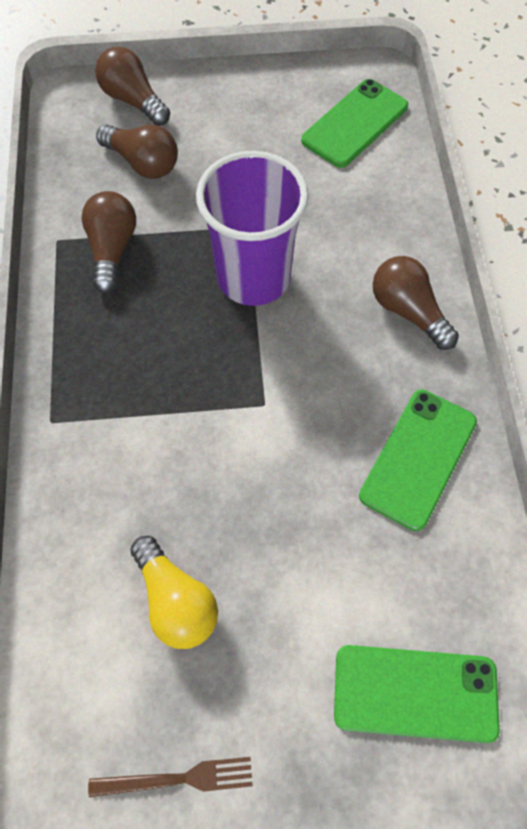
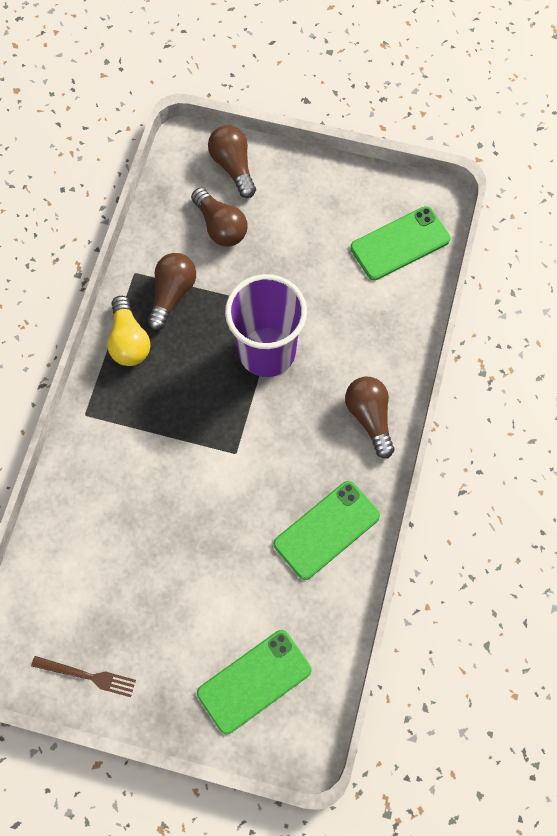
camera: 20 degrees right, 5 degrees up
yellow light bulb [130,536,218,649] -> yellow light bulb moved to [107,296,150,366]
green phone [334,645,500,743] -> green phone turned 60 degrees counterclockwise [197,630,311,734]

